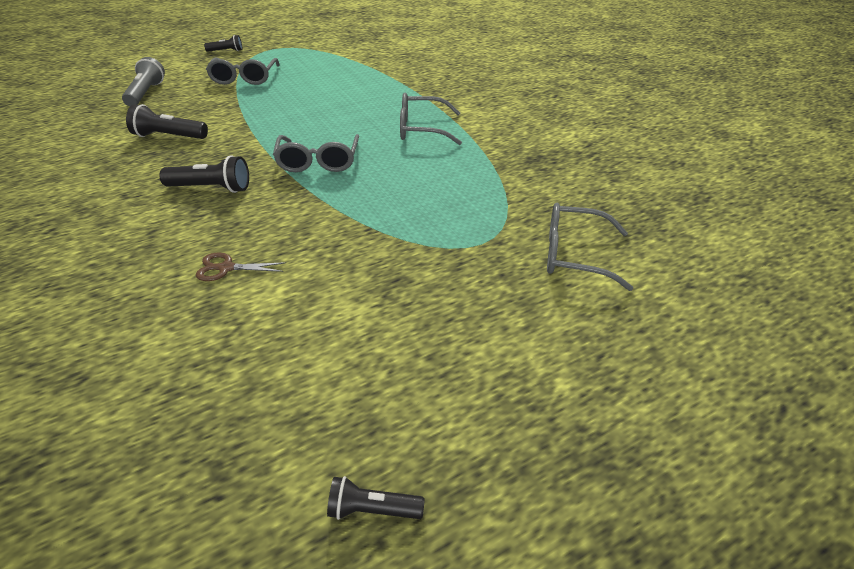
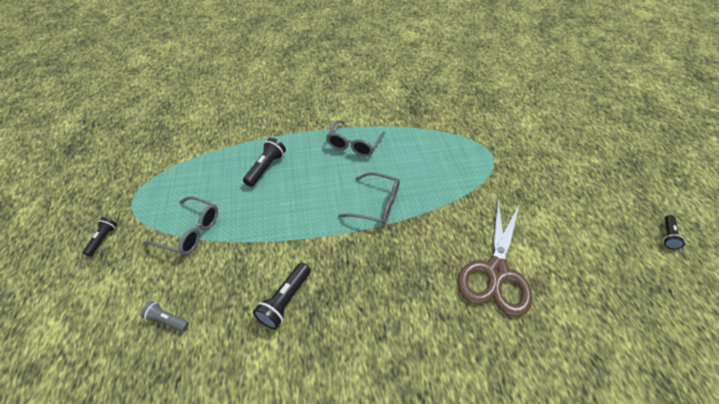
camera: 70 degrees left, 10 degrees up
grey flashlight [122,57,165,106] -> grey flashlight [141,301,189,331], size x0.63
black flashlight [159,155,249,193] -> black flashlight moved to [243,138,286,187]
brown scissors [196,252,286,281] -> brown scissors [457,201,532,317], size x2.48
grey glasses [547,203,633,291] -> none

